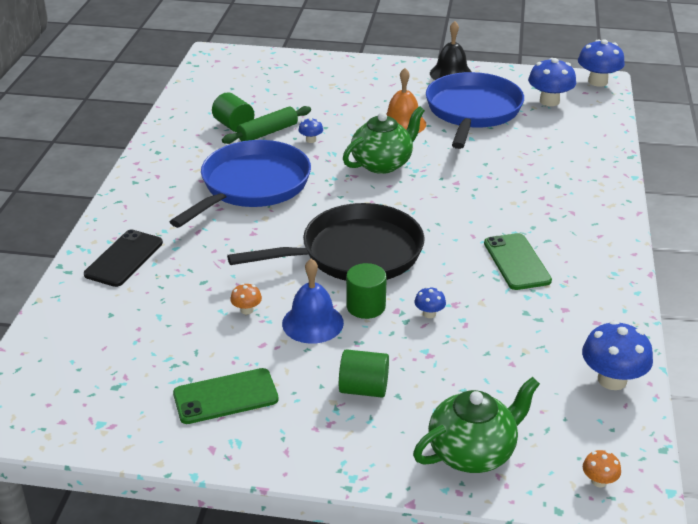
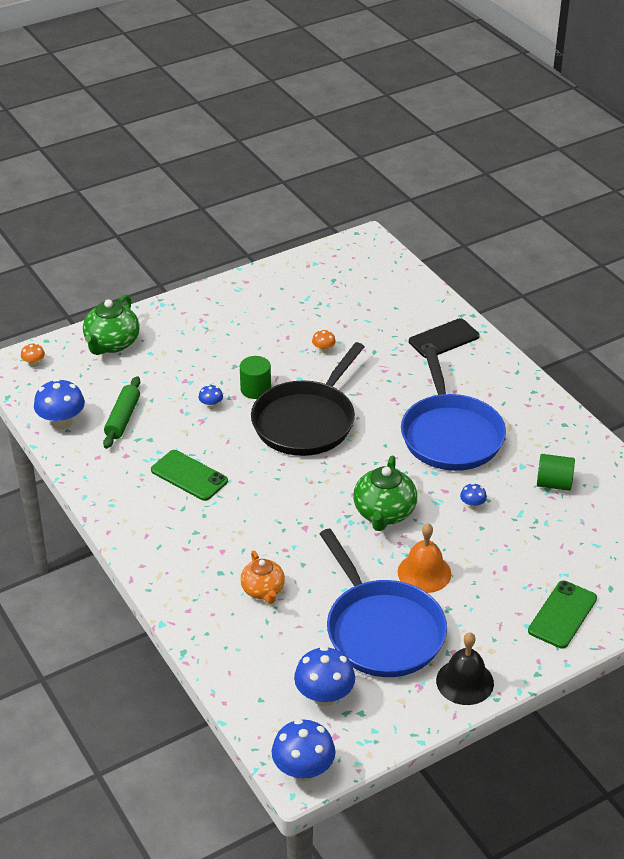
camera: 140 degrees right, 5 degrees up
black phone [84,229,163,287] -> black phone turned 75 degrees clockwise [409,318,480,358]
green phone [173,368,279,424] -> green phone moved to [528,580,597,649]
green rolling pin [222,106,311,144] -> green rolling pin moved to [103,376,140,449]
blue bell [282,259,344,344] -> none
green cylinder [339,349,389,398] -> none
none -> orange teapot [240,551,285,604]

